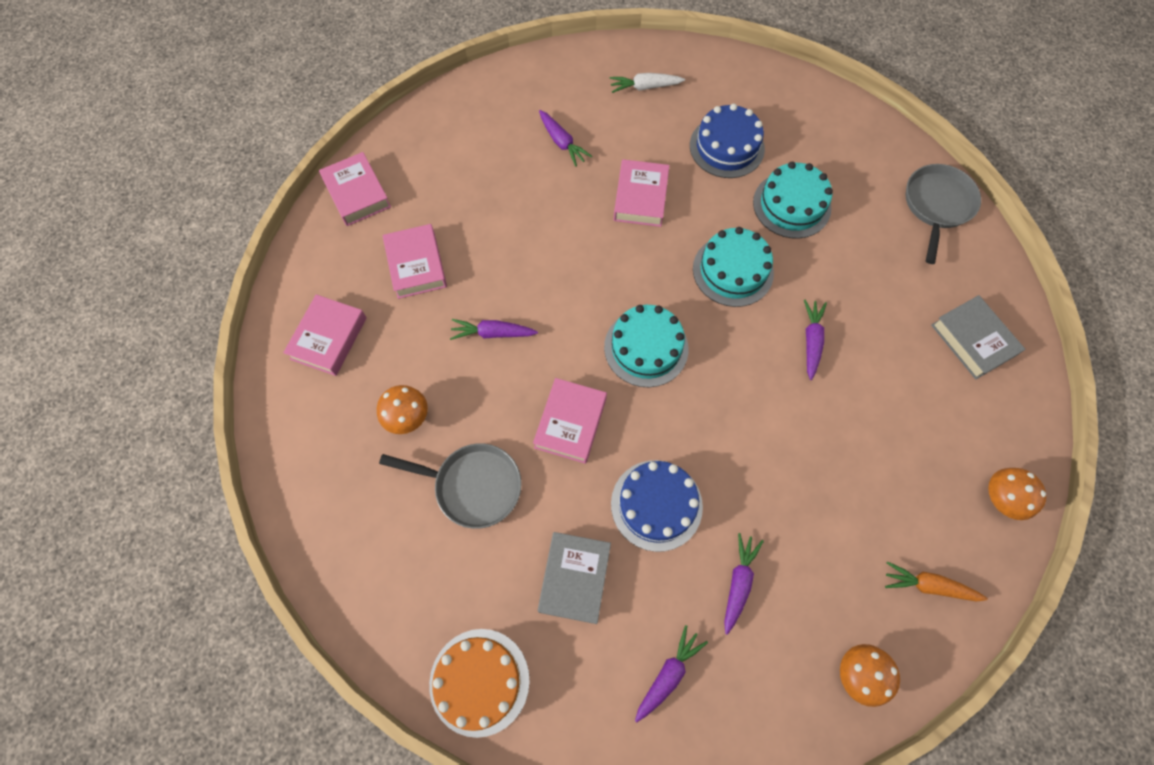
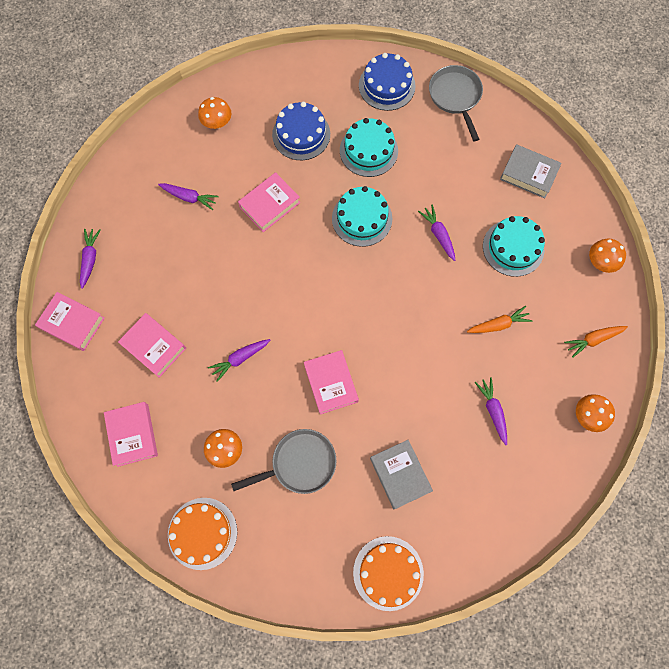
camera: 35 degrees left, 5 degrees up
turquoise cake [604,305,688,387] -> turquoise cake moved to [483,216,545,277]
white carrot [610,73,685,93] -> orange mushroom [198,97,231,129]
blue cake [611,460,703,552] -> blue cake moved to [359,53,416,111]
pink book [614,159,669,227] -> pink book turned 75 degrees clockwise [238,172,300,232]
purple carrot [635,625,708,722] -> purple carrot moved to [80,229,101,289]
none -> orange cake [168,498,237,570]
none -> orange carrot [467,306,532,333]

